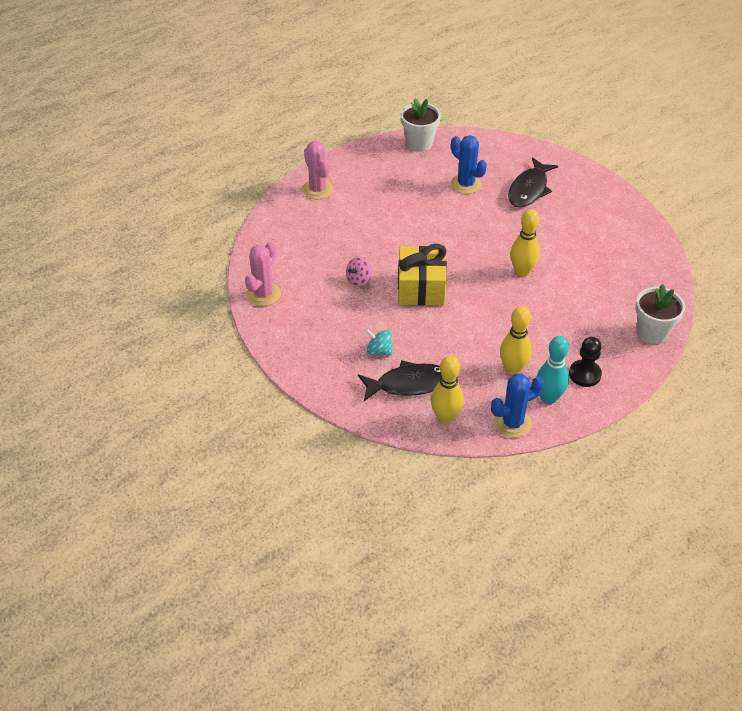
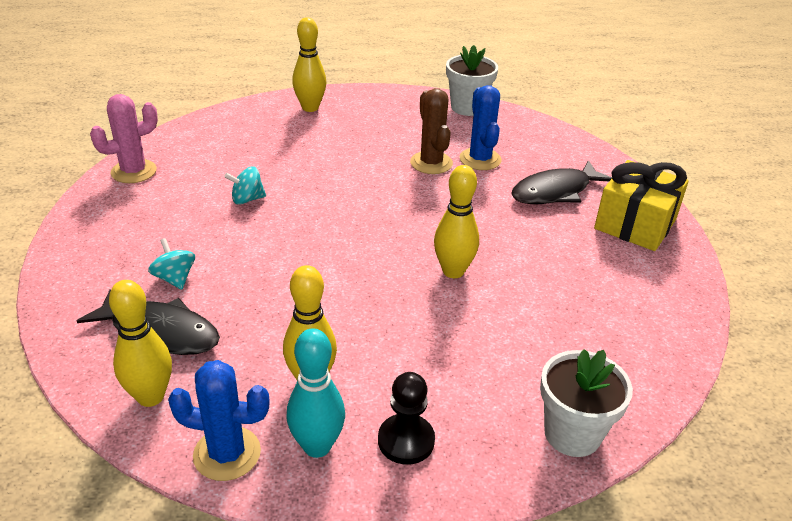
camera: 30 degrees right, 10 degrees down
pink cactus [302,141,333,200] -> yellow bowling pin [292,17,327,112]
pink spinning top [346,256,372,287] -> turquoise spinning top [224,167,266,205]
yellow gift [398,244,447,306] -> yellow gift moved to [594,160,689,251]
none -> brown cactus [410,88,453,174]

